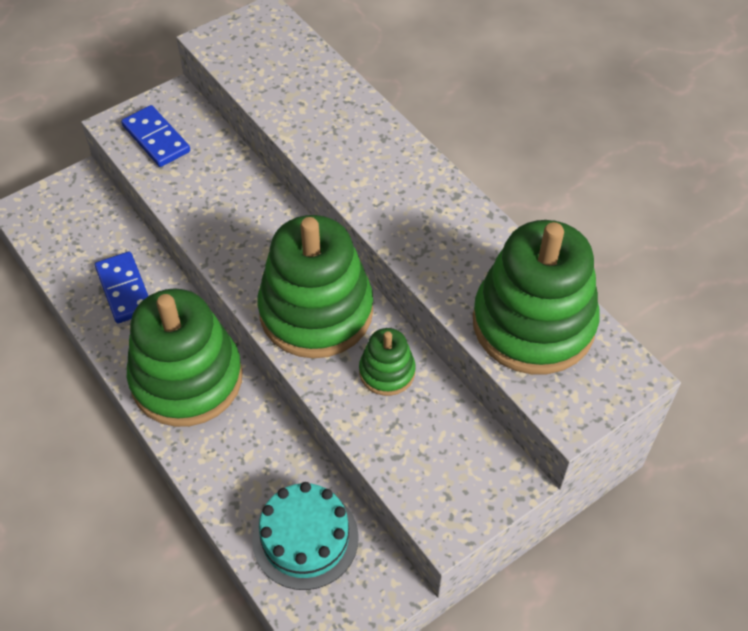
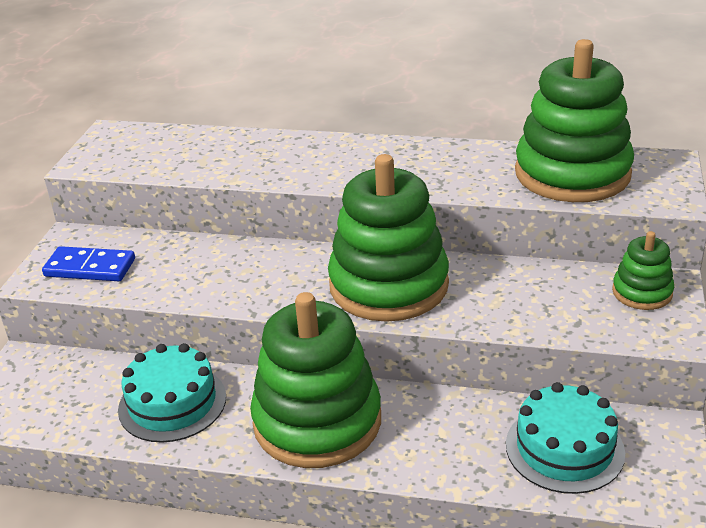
camera: 40 degrees left, 20 degrees down
blue domino [95,252,148,323] -> turquoise cake [118,343,226,443]
green stacking toy [359,328,416,396] -> green stacking toy moved to [612,231,674,310]

